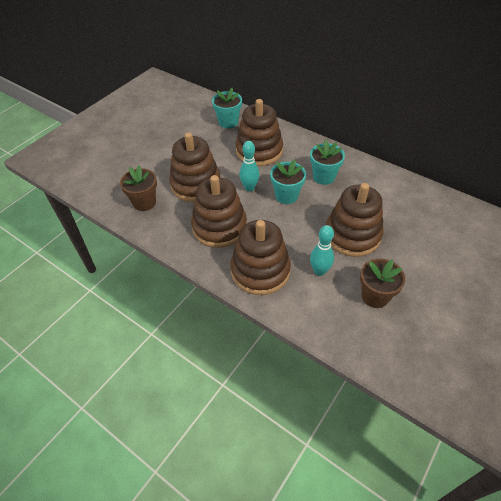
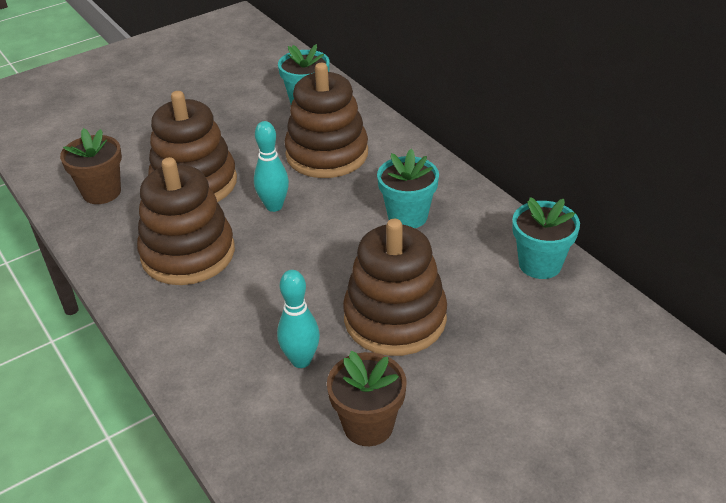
camera: 20 degrees right, 10 degrees down
brown stacking toy [230,220,291,295] -> none
turquoise flower pot [270,159,306,204] -> turquoise flower pot moved to [512,197,580,279]

